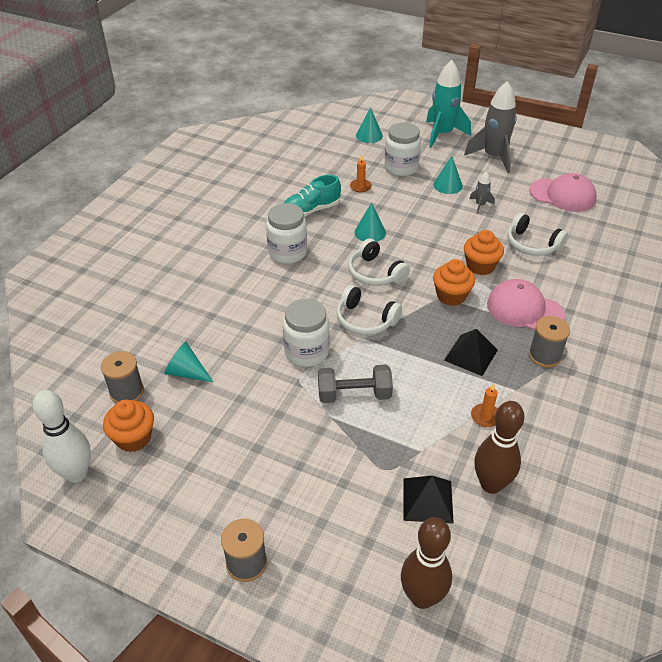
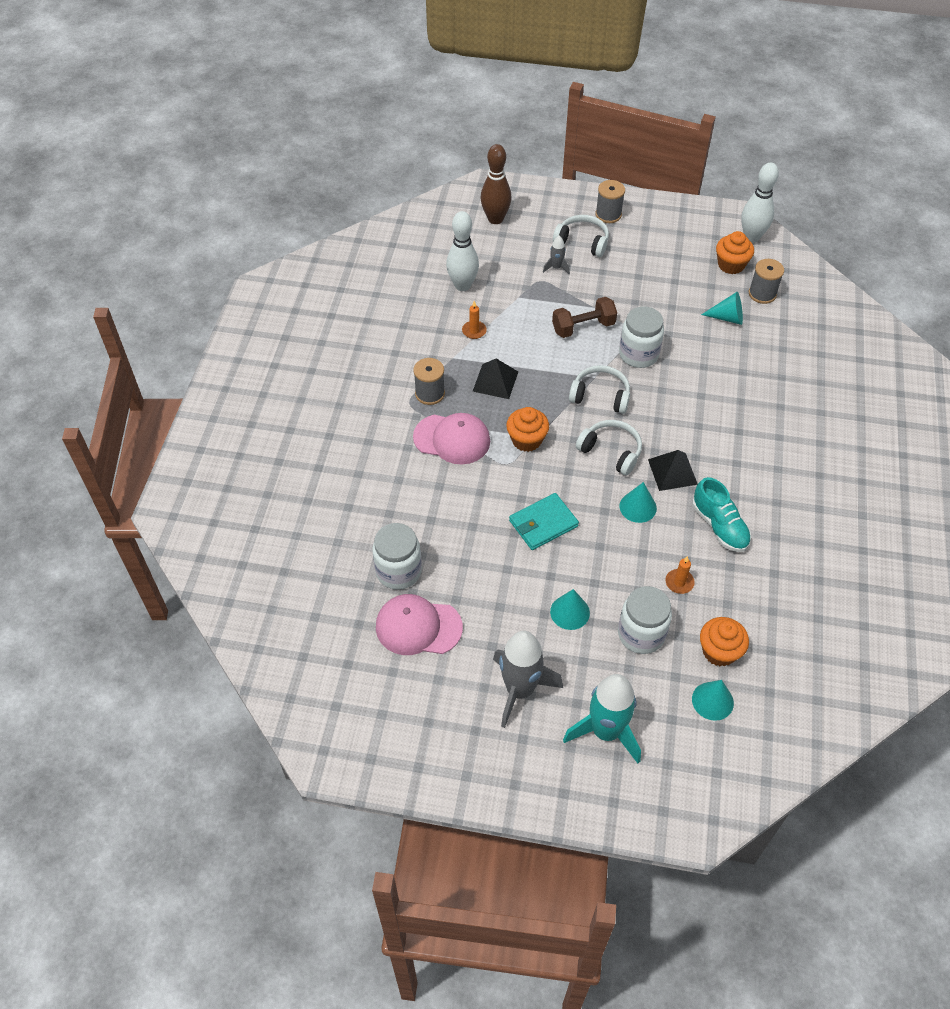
camera: 165 degrees right, 10 degrees up
white jar [266,203,307,264] -> white jar moved to [372,523,422,590]
turquoise shoe [284,175,341,217] -> turquoise shoe turned 105 degrees clockwise [692,477,751,552]
grey dumbbell [318,364,393,403] -> brown dumbbell [552,297,617,338]
black pyramid [403,476,454,524] -> black pyramid moved to [648,450,697,491]
orange cupcake [464,230,504,275] -> orange cupcake moved to [700,617,749,666]
grey rocket [470,171,495,214] -> grey rocket moved to [543,236,570,274]
brown bowling pin [474,401,525,494] -> white bowling pin [446,211,479,291]
white headphones [507,212,568,256] -> white headphones moved to [553,215,609,257]
none -> turquoise wallet [509,493,579,550]

